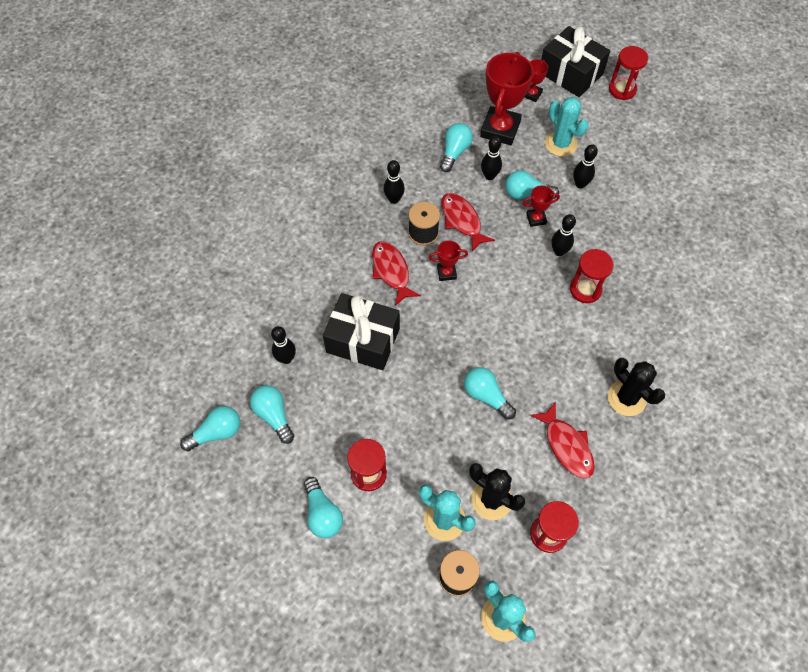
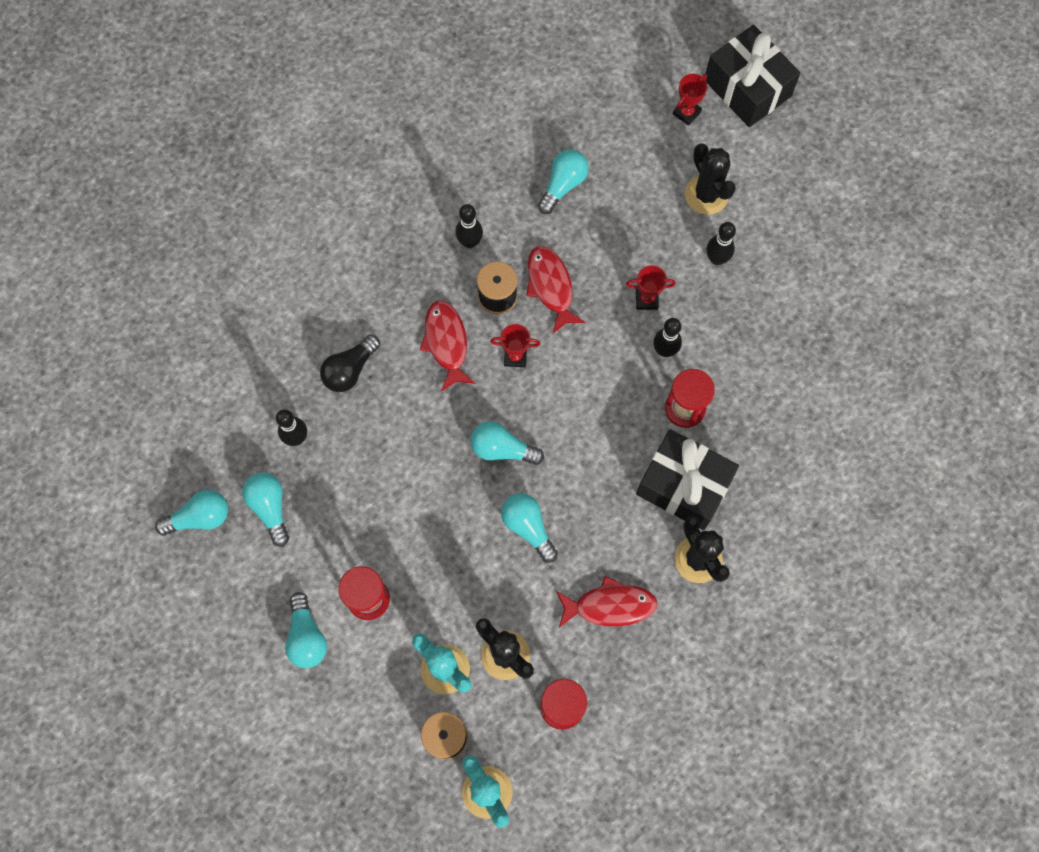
camera: 10 degrees right, 10 degrees up
black gift [323,293,400,370] -> black gift moved to [636,429,739,530]
red trophy [480,52,534,145] -> none
black bowling pin [481,136,502,180] -> none
turquoise light bulb [505,170,559,199] -> turquoise light bulb moved to [471,421,544,465]
red fish [530,402,595,479] -> red fish turned 75 degrees counterclockwise [556,576,658,627]
turquoise cactus [545,97,589,157] -> black cactus [685,143,736,215]
red hourglass [609,46,648,100] -> none
none -> black light bulb [320,335,380,392]

